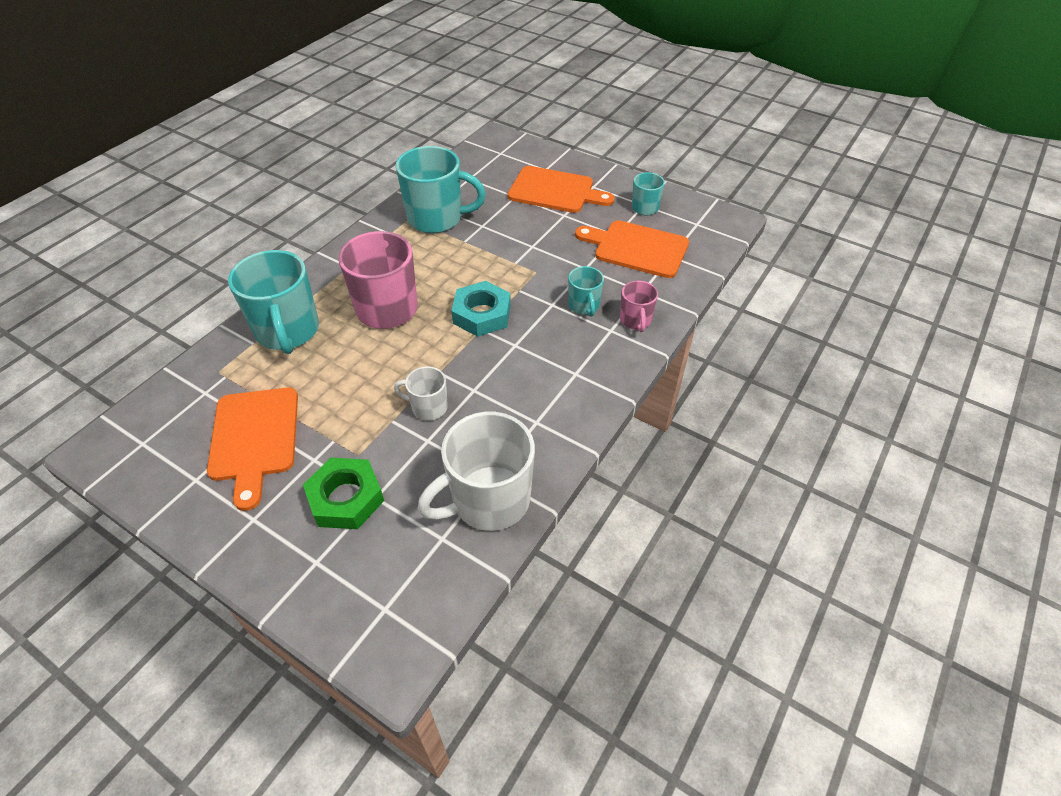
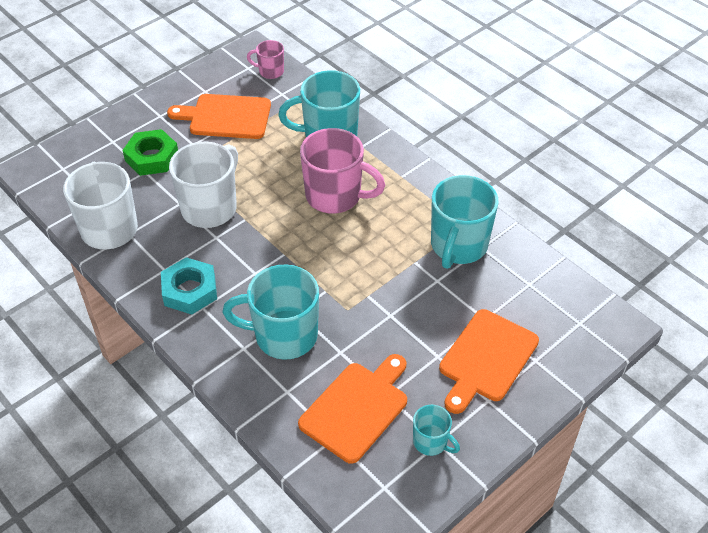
camera: 105 degrees right, 0 degrees up
white mug [394,366,448,421] -> white mug [169,142,238,228], size x1.96
turquoise nut [451,281,511,337] -> turquoise nut moved to [161,257,217,315]
turquoise mug [568,266,604,317] -> turquoise mug [222,264,319,360], size x1.96
pink mug [620,281,658,332] -> pink mug moved to [247,40,284,79]

